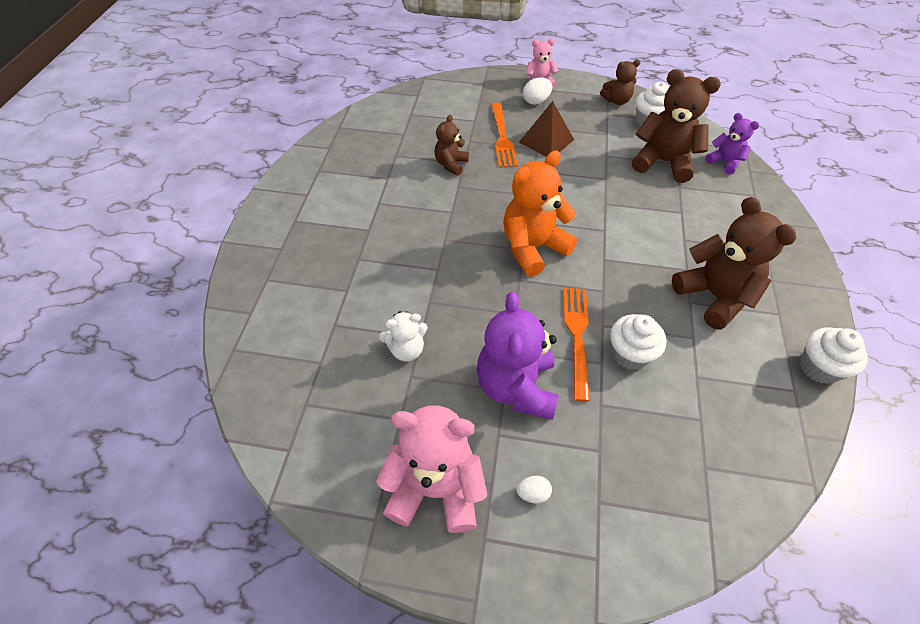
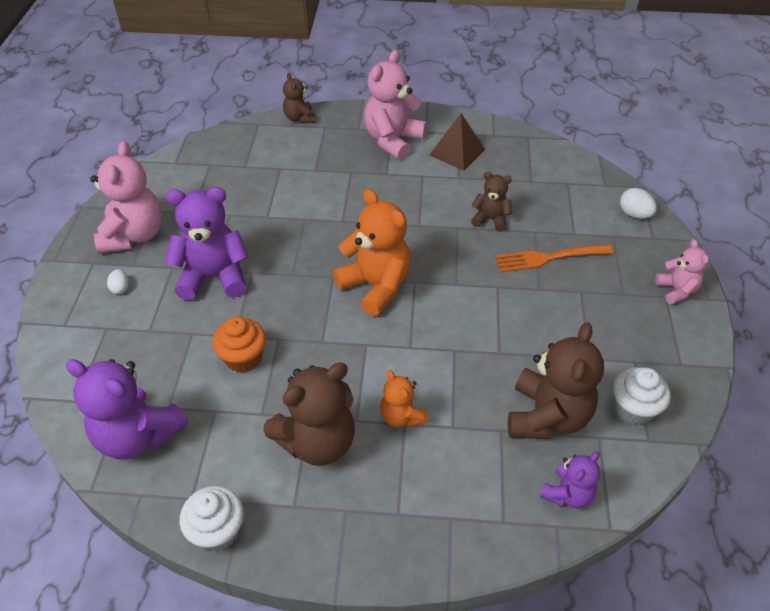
camera: 85 degrees right, 5 degrees down
white teddy bear [379,311,428,361] -> none
brown pyramid [519,101,574,156] -> brown pyramid moved to [429,113,486,171]
white egg [523,77,552,105] -> white egg moved to [620,188,657,219]
orange fork [563,288,590,402] -> none
brown teddy bear [600,60,640,105] -> brown teddy bear moved to [283,73,315,123]
white cupcake [610,314,666,370] -> orange cupcake [212,316,266,373]
none -> purple teddy bear [66,359,188,460]
none -> pink teddy bear [364,50,427,160]
none -> orange teddy bear [380,370,429,428]

